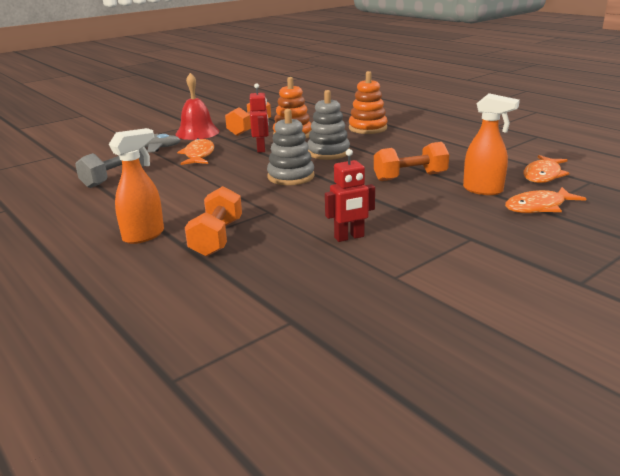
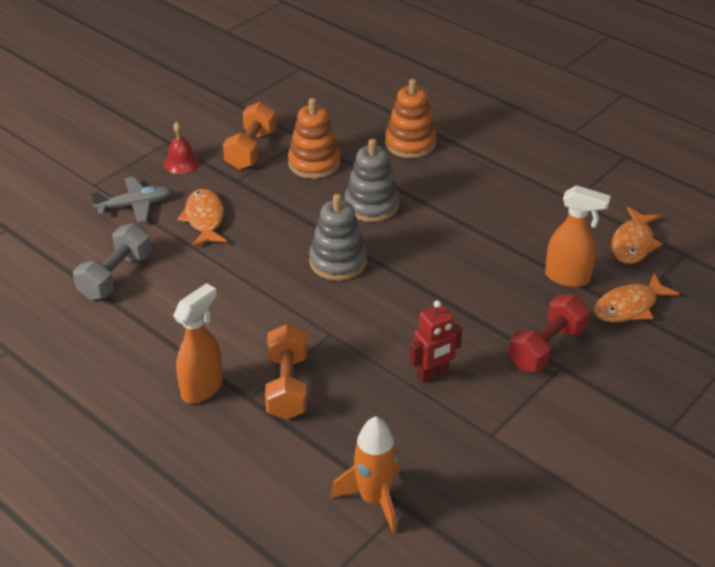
camera: 10 degrees left, 15 degrees up
red bell [175,73,219,140] -> red bell [163,122,200,174], size x0.61
red robot [250,83,269,153] -> none
orange dumbbell [374,142,449,181] -> none
none -> orange rocket [331,416,400,533]
none -> red dumbbell [508,295,590,372]

